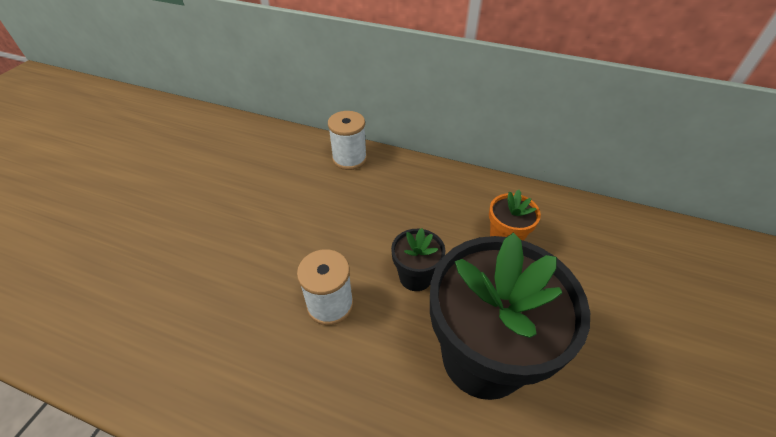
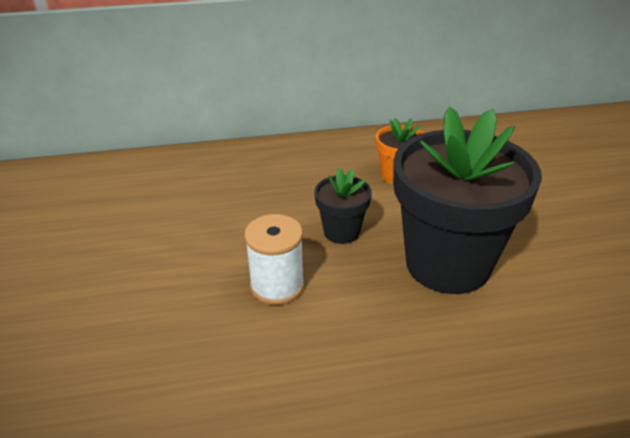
camera: 30 degrees left, 10 degrees down
white spool [328,111,367,170] -> none

